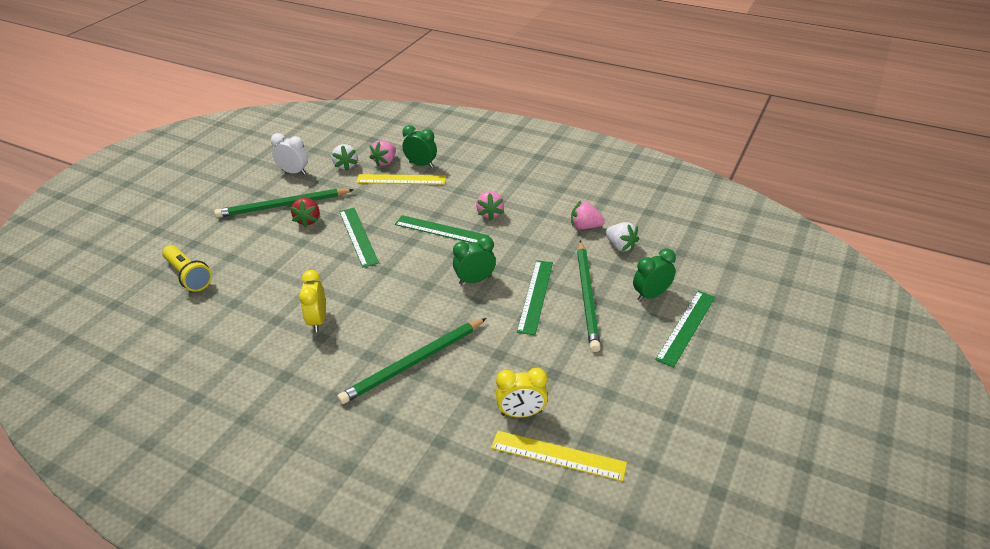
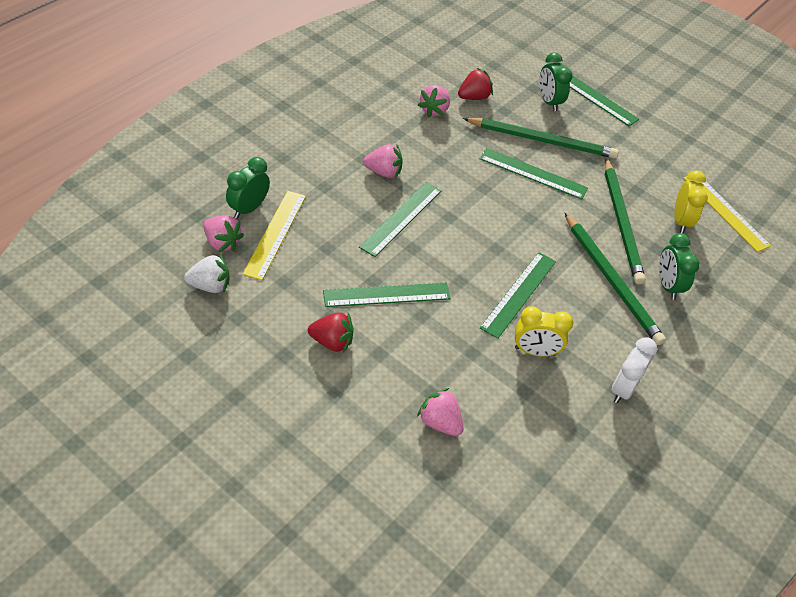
camera: 85 degrees left, 10 degrees up
yellow flashlight [162,245,212,292] -> none
green pencil [214,188,354,218] -> green pencil moved to [605,158,646,284]
white clock [271,133,308,175] -> white clock moved to [611,338,657,403]
green clock [453,236,496,285] -> green clock moved to [659,233,700,300]
yellow ruler [491,431,627,482] -> yellow ruler turned 60 degrees counterclockwise [683,176,771,252]
white strawberry [606,222,639,252] -> red strawberry [458,68,493,100]
none -> pink strawberry [417,388,464,436]
none -> green ruler [480,252,556,339]

